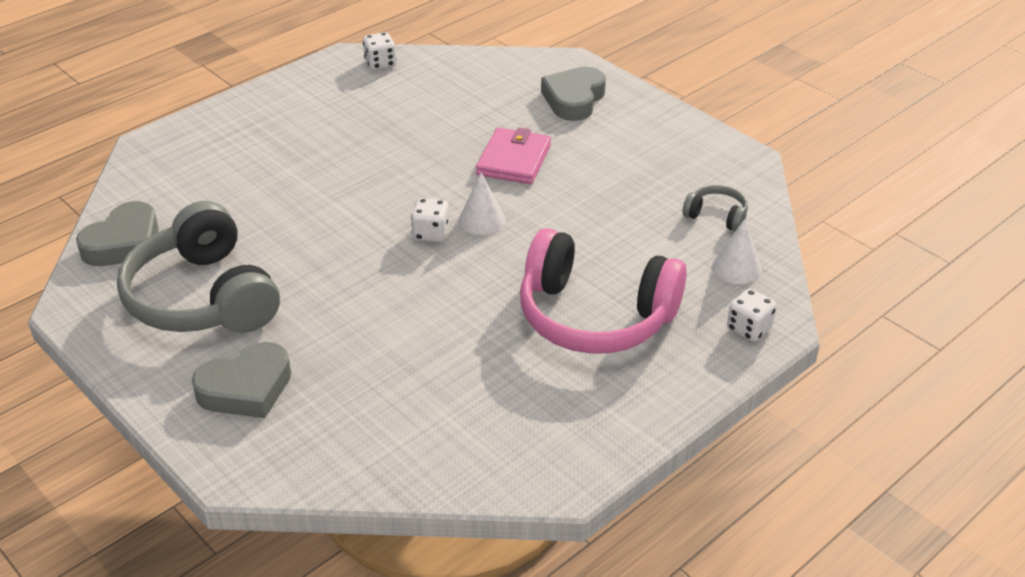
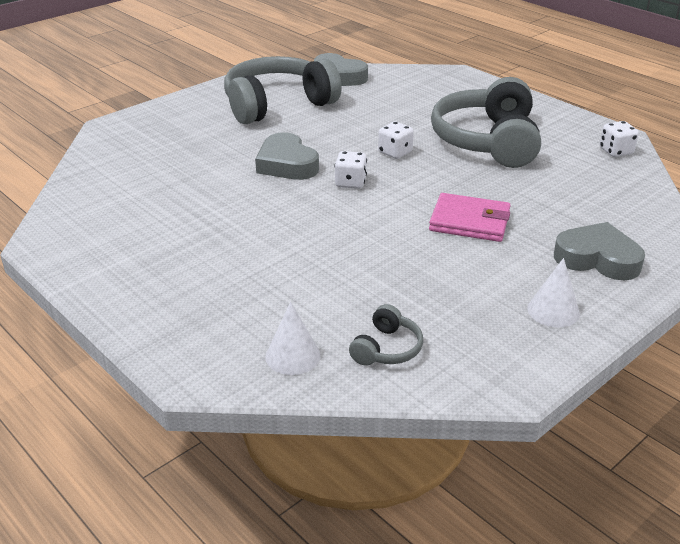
camera: 90 degrees right, 5 degrees down
grey heart [192,342,291,418] -> grey heart moved to [255,132,319,180]
white cone [459,172,506,235] -> white cone moved to [527,258,580,327]
pink headphones [520,228,687,354] -> none
white dice [727,289,776,342] -> white dice moved to [378,122,414,159]
none -> grey headphones [431,77,541,168]

